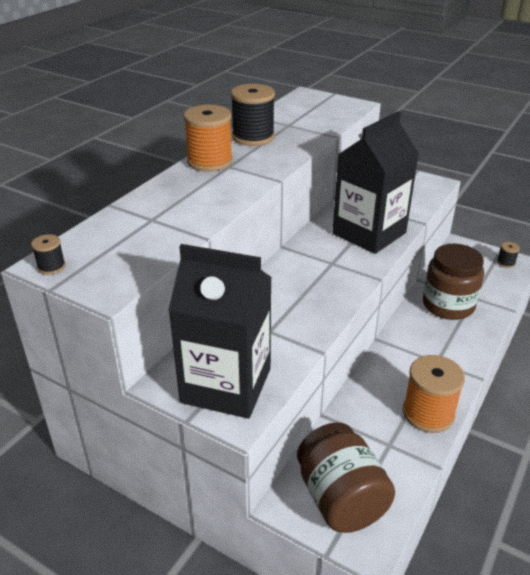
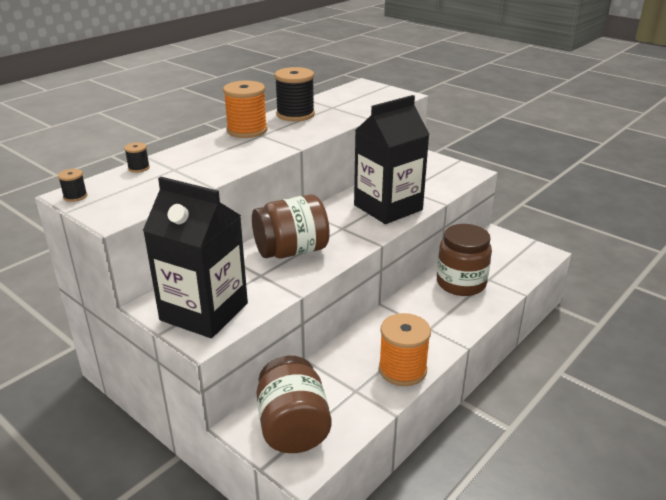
camera: 10 degrees right, 5 degrees down
black spool [497,242,520,268] -> black spool moved to [124,142,150,173]
none -> brown jar [252,195,330,258]

